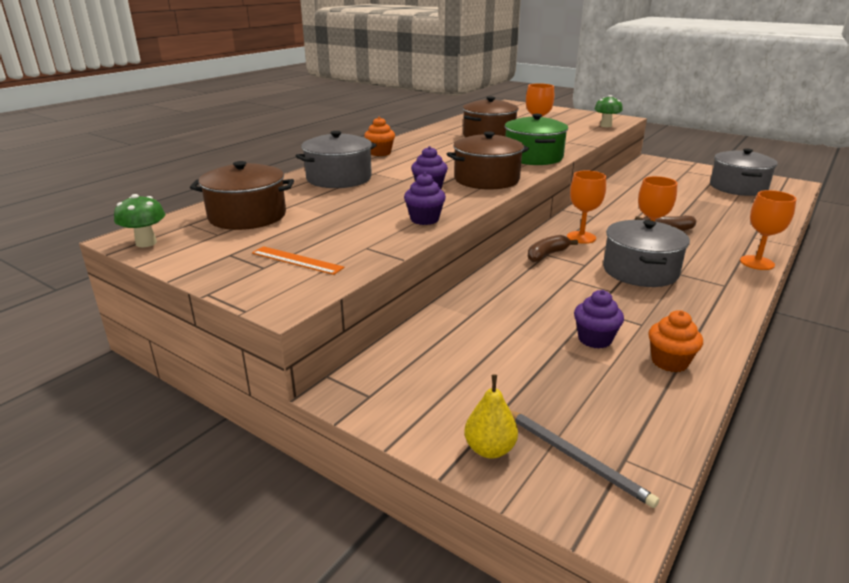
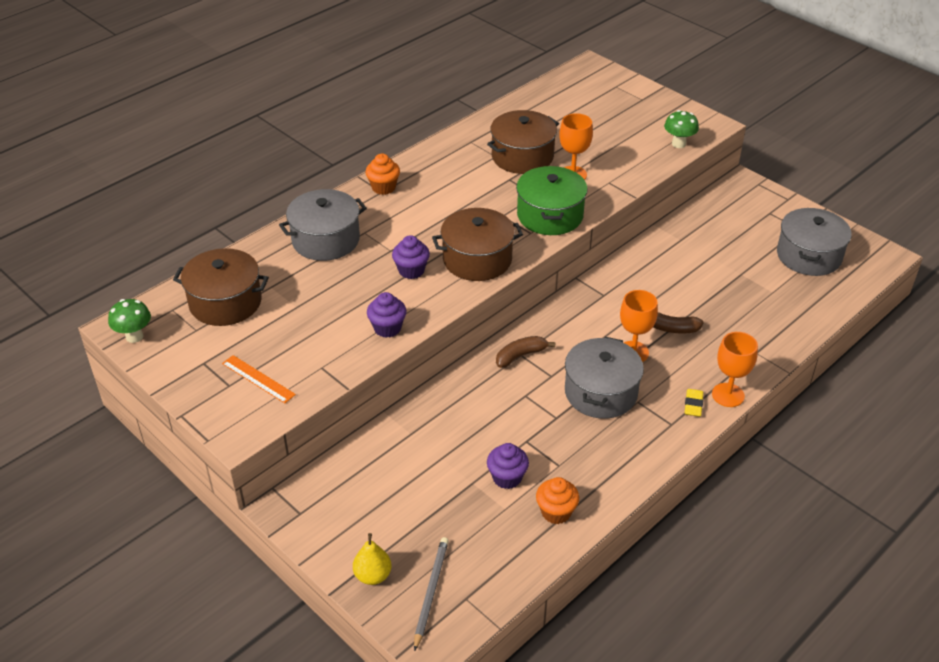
camera: 10 degrees right, 15 degrees up
grey pencil [510,410,659,508] -> grey pencil turned 135 degrees counterclockwise [414,537,448,651]
orange goblet [567,170,606,244] -> none
none -> yellow eraser [685,389,703,417]

